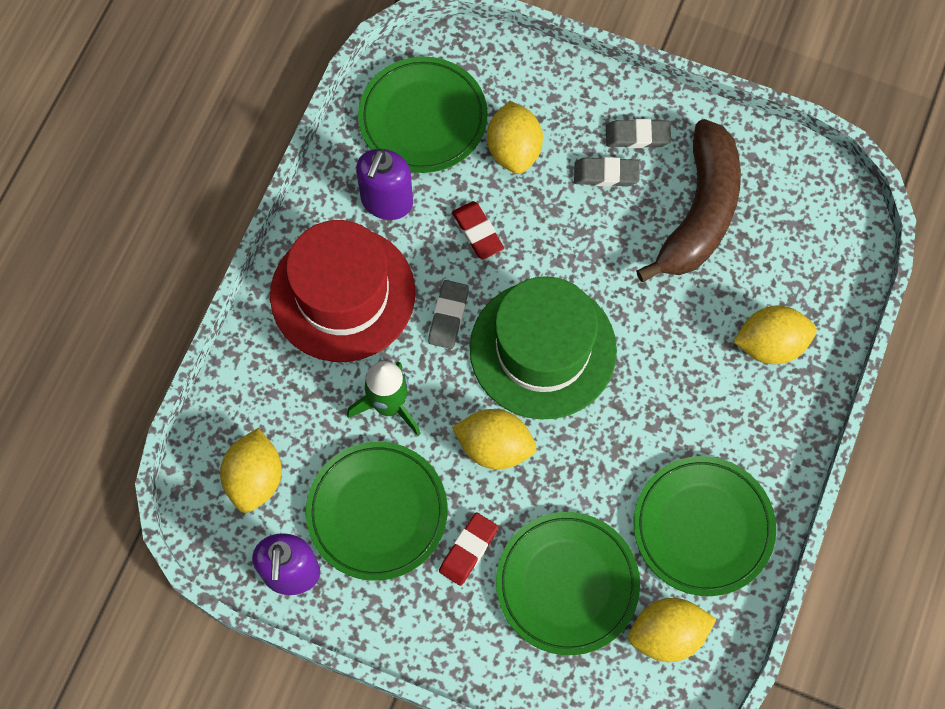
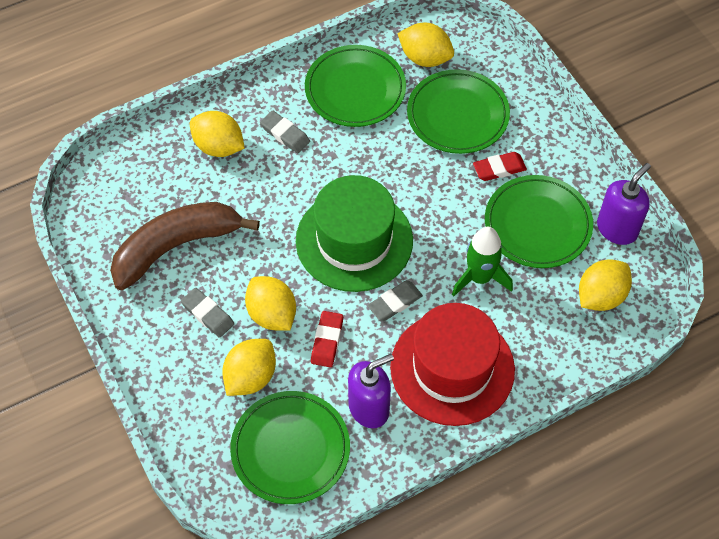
camera: 140 degrees left, 10 degrees down
yellow lemon [452,409,536,469] -> yellow lemon moved to [245,276,296,331]
grey eraser [606,119,671,148] -> grey eraser moved to [260,111,310,153]

